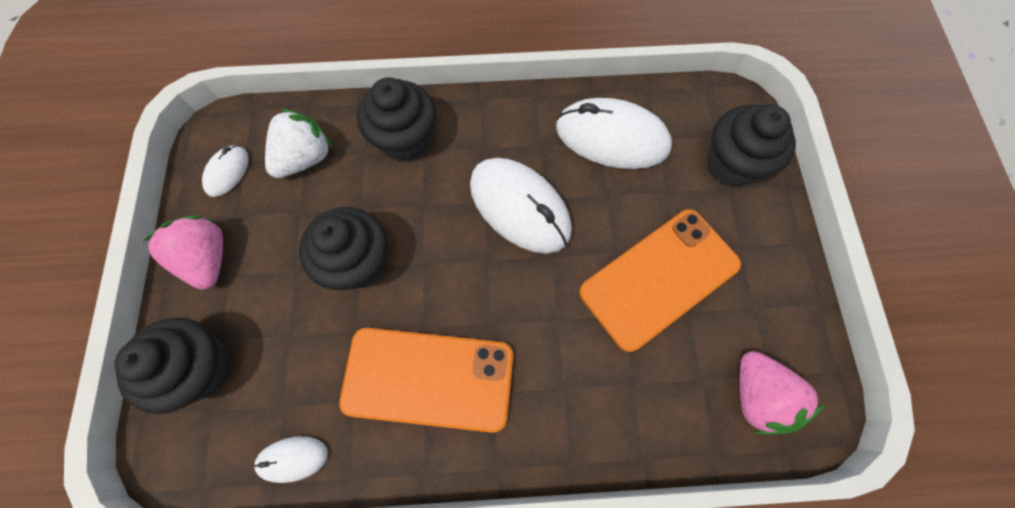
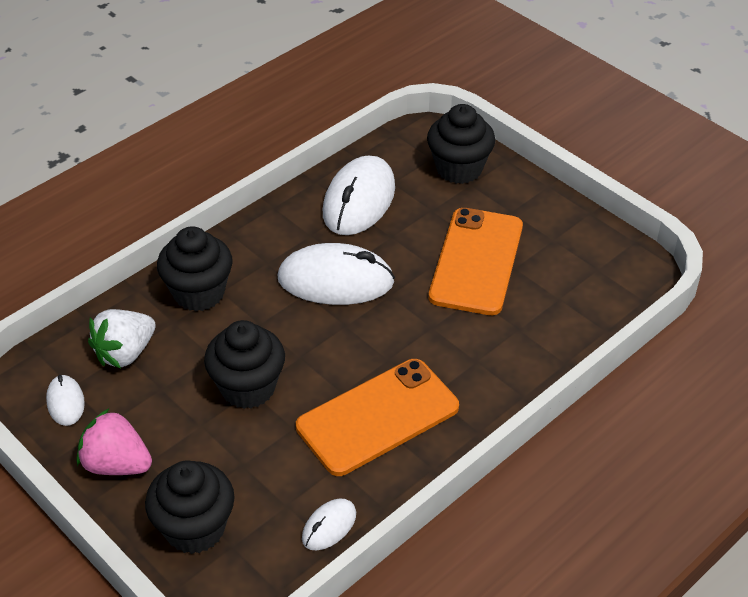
camera: 40 degrees left, 25 degrees down
white strawberry [265,108,333,178] -> white strawberry turned 135 degrees counterclockwise [88,309,156,368]
white mouse [556,98,672,169] -> white mouse turned 45 degrees counterclockwise [323,156,395,235]
pink strawberry [739,351,825,435] -> none

